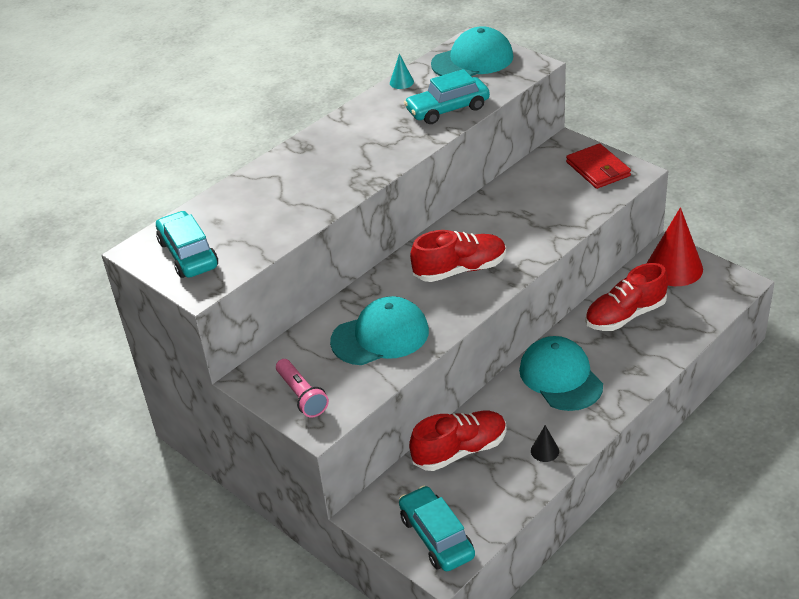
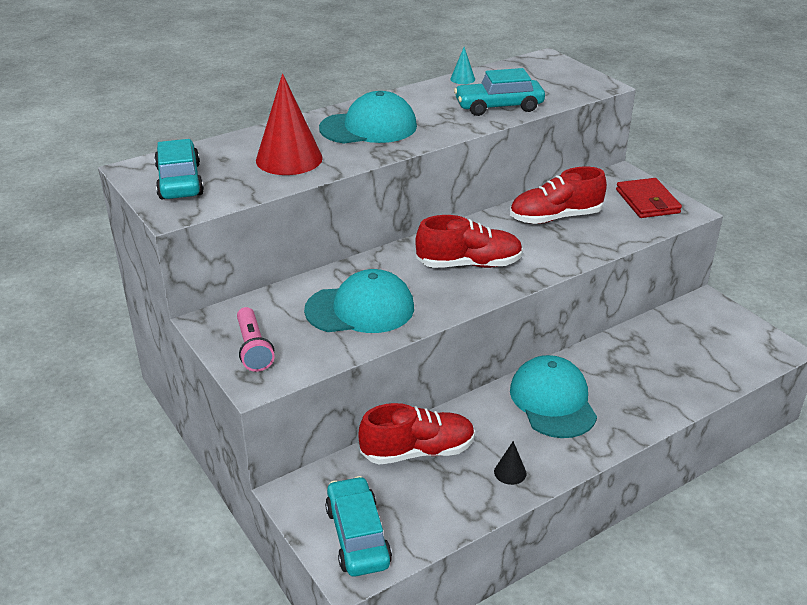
camera: 10 degrees right, 5 degrees down
turquoise cap [431,26,513,76] -> turquoise cap moved to [319,91,417,144]
red shoe [585,263,668,331] -> red shoe moved to [510,167,607,224]
red cone [647,207,703,286] -> red cone moved to [256,74,323,175]

